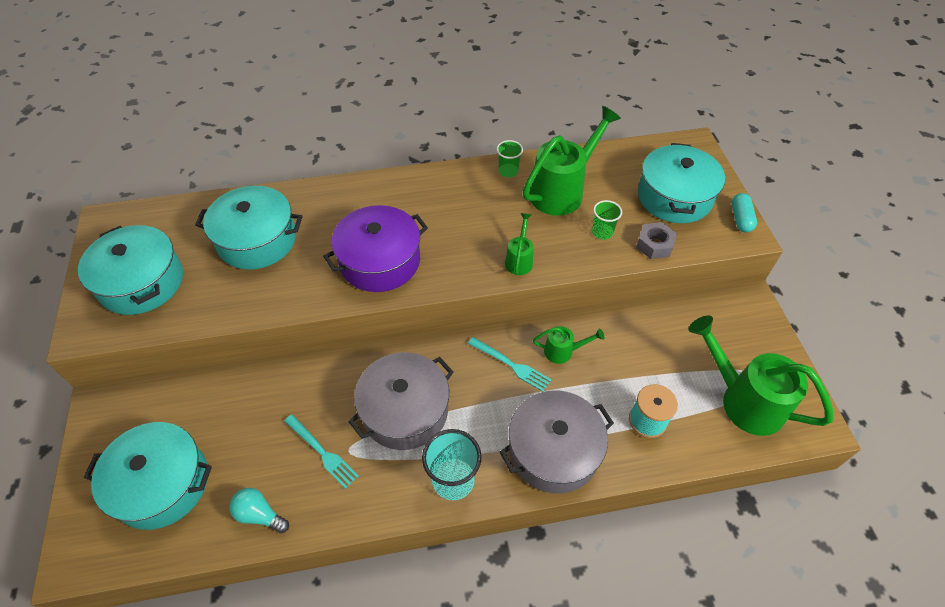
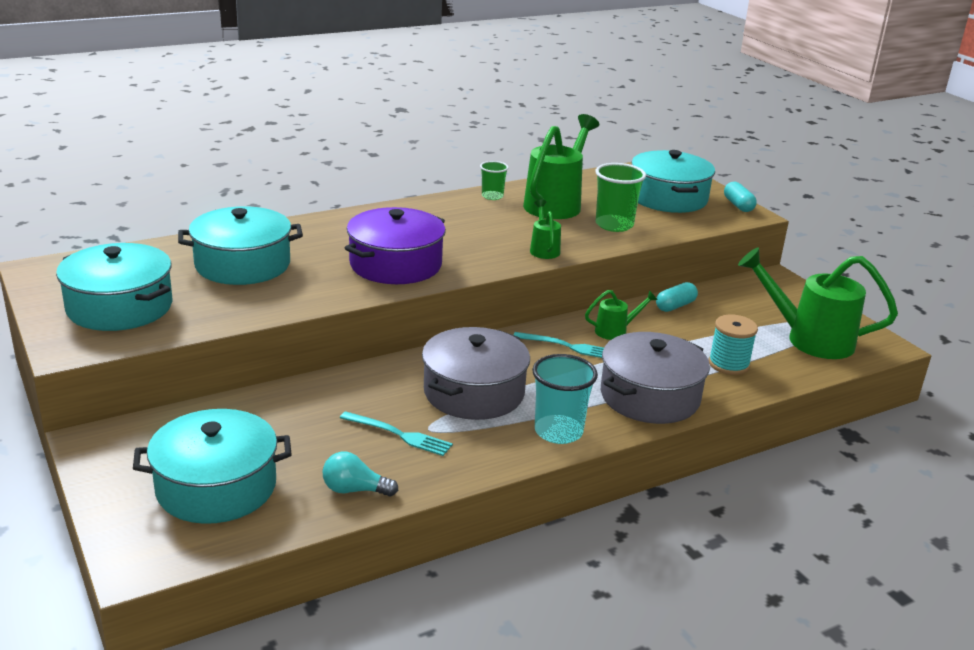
camera: 20 degrees left, 25 degrees down
green cup [592,200,622,240] -> green cup [595,163,646,232], size x1.68
grey nut [636,222,677,259] -> none
none -> turquoise capsule [656,282,698,312]

